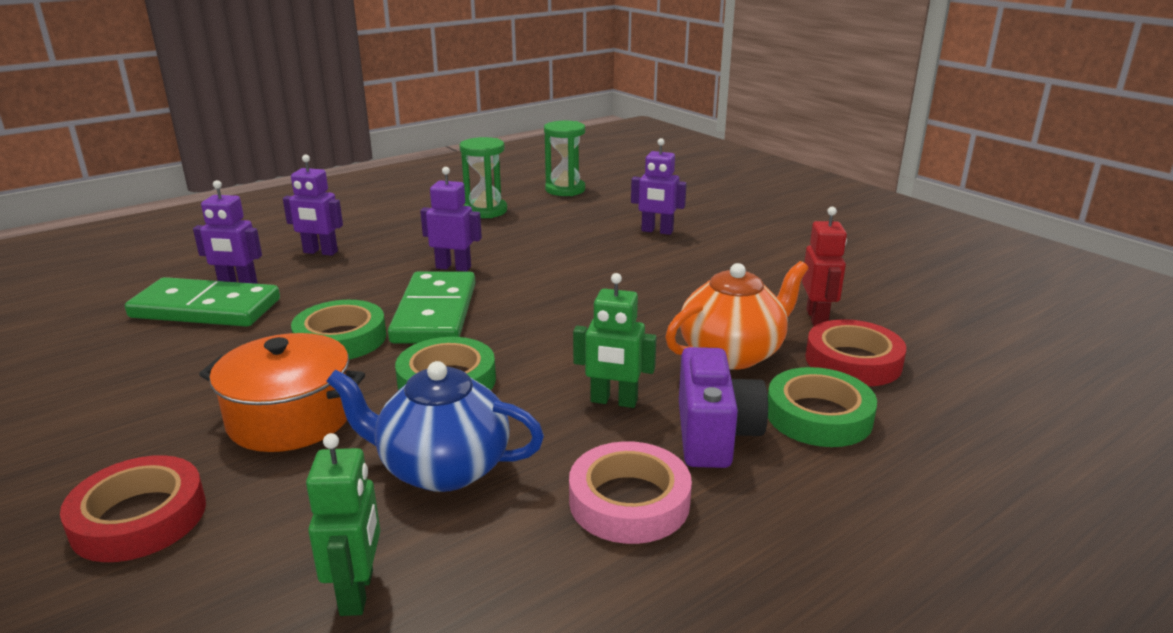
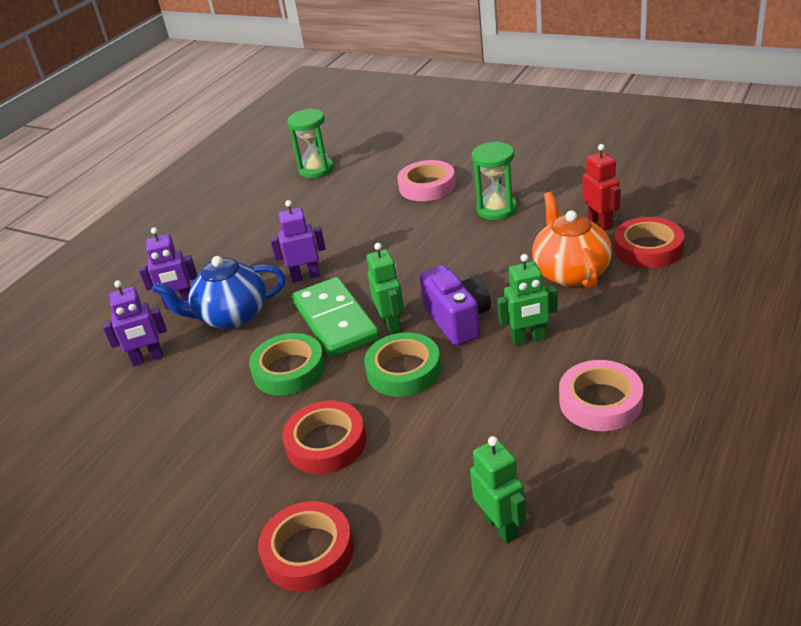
camera: 20 degrees left, 10 degrees up
green domino [125,277,280,327] -> none
orange pot [199,333,365,452] -> red tape [282,401,366,474]
blue teapot [326,361,544,492] -> blue teapot moved to [152,256,286,329]
green hourglass [460,137,507,218] -> green hourglass moved to [472,141,517,220]
purple robot [631,138,687,235] -> pink tape [397,160,456,201]
orange teapot [665,261,809,370] -> orange teapot turned 45 degrees counterclockwise [532,192,612,289]
purple camera [679,347,768,468] -> purple camera moved to [420,265,491,346]
green tape [768,367,877,447] -> none
none -> green robot [366,243,404,334]

